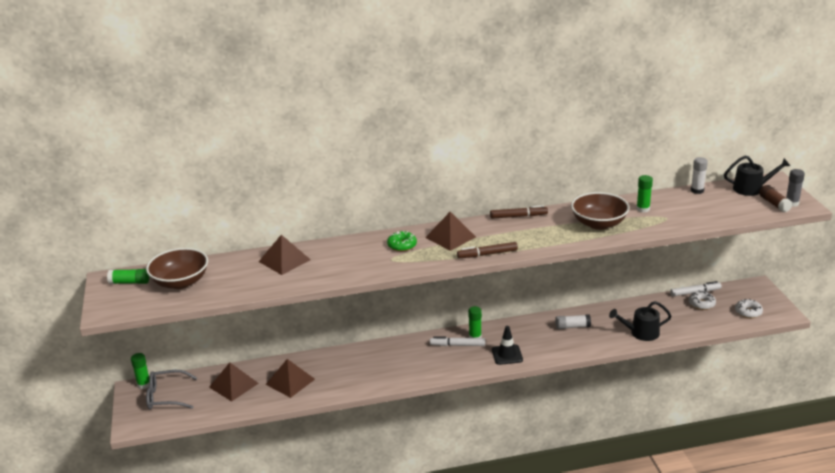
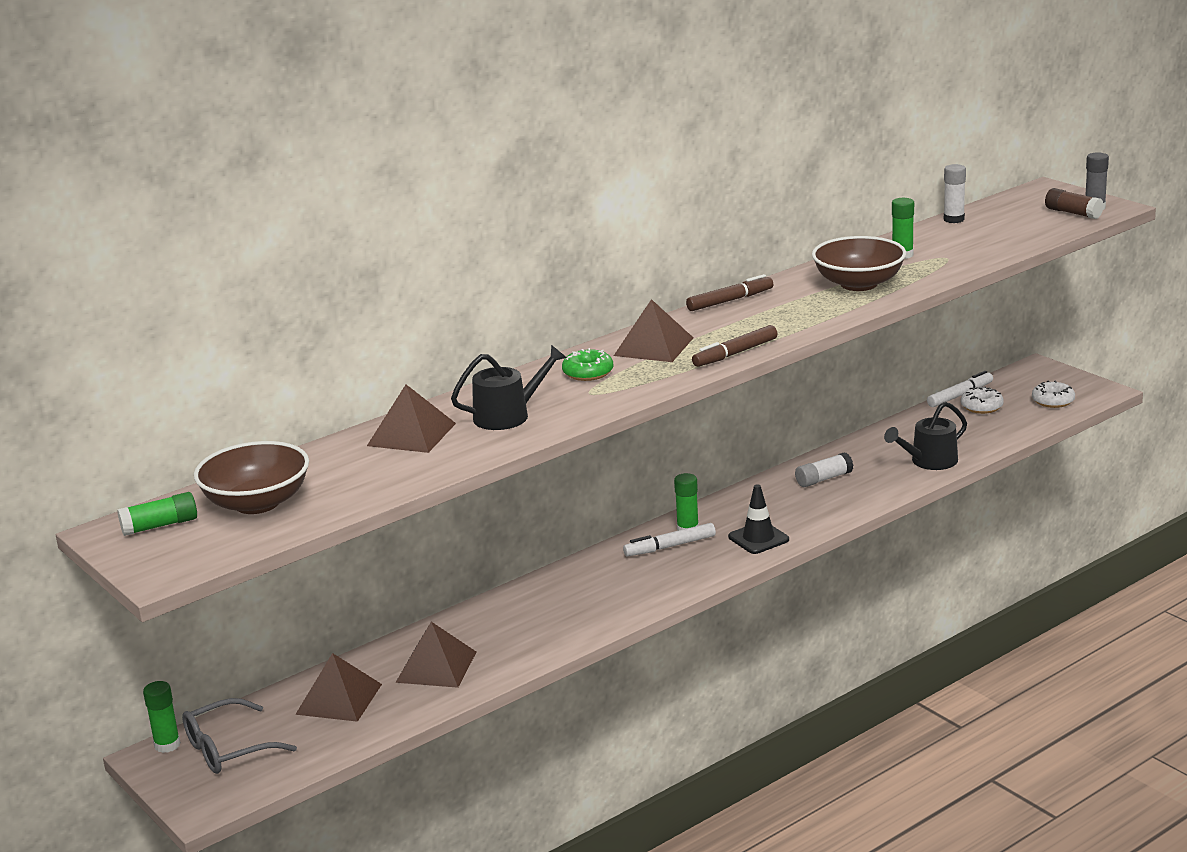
camera: 25 degrees left, 5 degrees down
black watering can [724,156,790,196] -> black watering can moved to [451,345,567,430]

